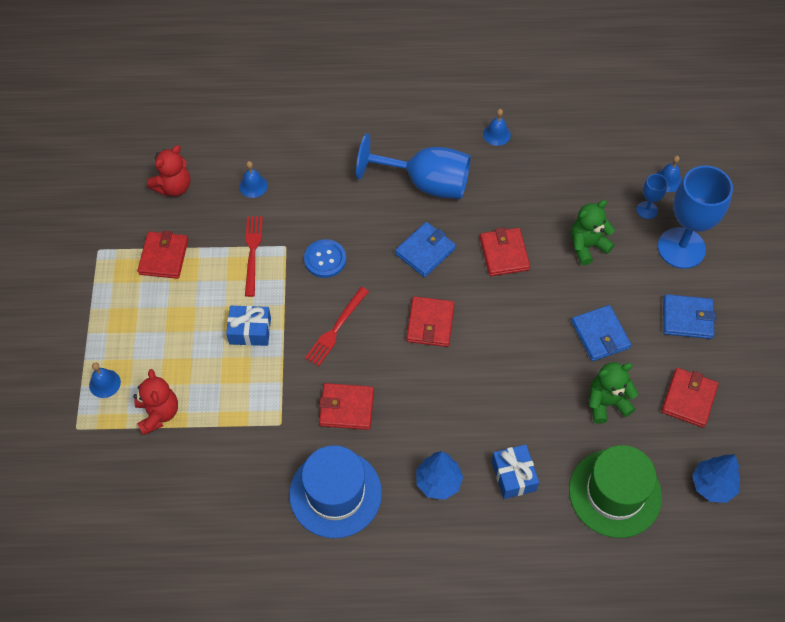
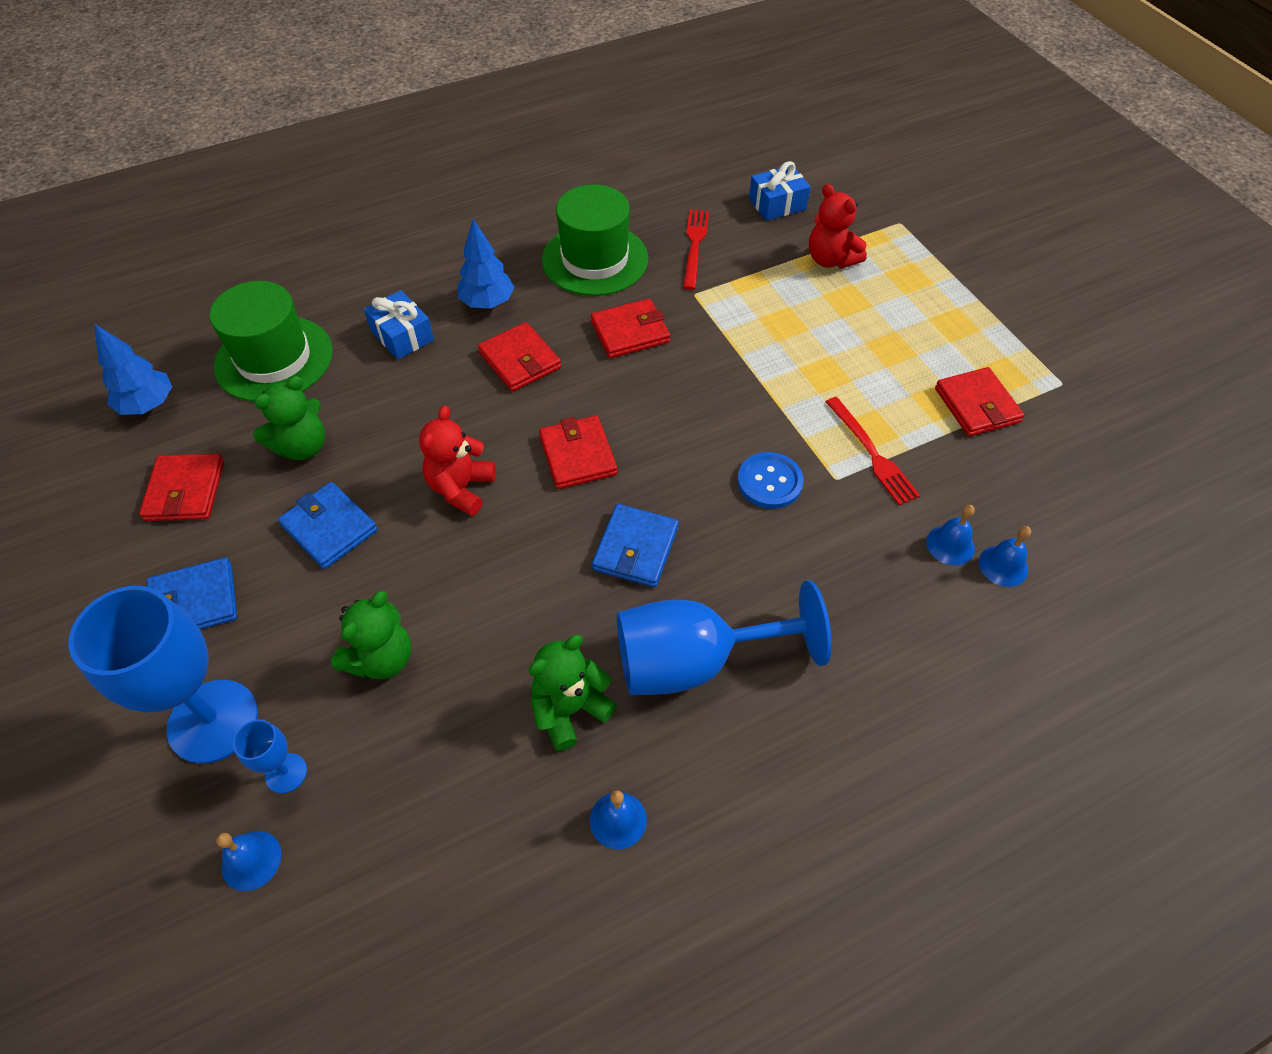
camera: 155 degrees right, 5 degrees down
blue bell [89,363,121,398] -> blue bell moved to [979,526,1031,587]
red teddy bear [147,145,190,196] -> red teddy bear moved to [419,406,496,516]
blue gift [226,306,271,346] -> blue gift moved to [749,161,811,221]
blue hat [289,445,382,538] -> green hat [542,184,648,296]
red fork [305,287,369,366] -> red fork moved to [683,209,709,290]
red wallet [480,228,530,276] -> red wallet moved to [478,322,561,391]
none -> green teddy bear [529,635,617,751]

